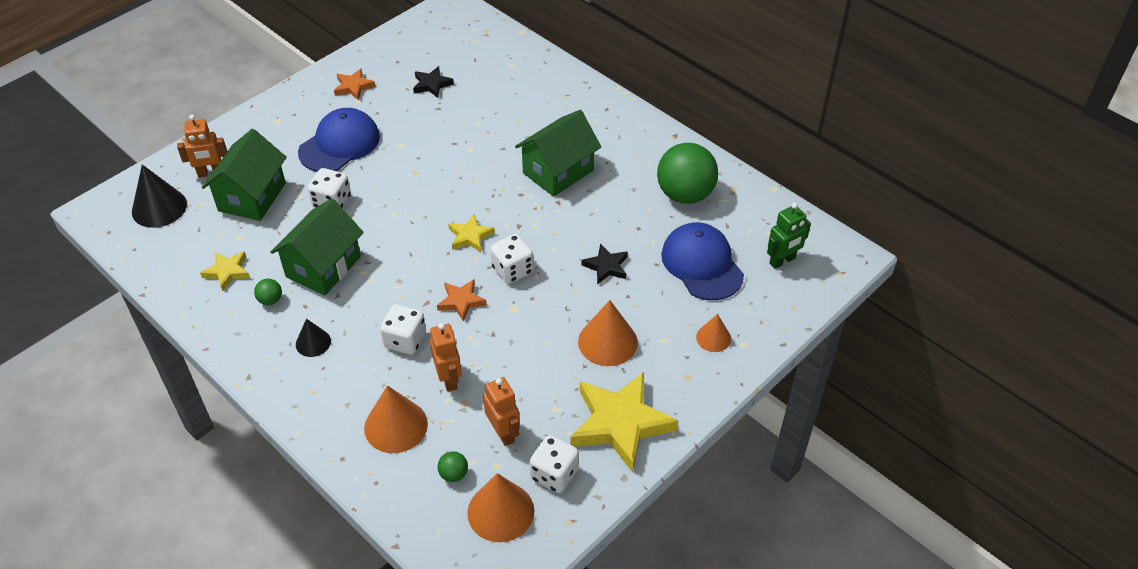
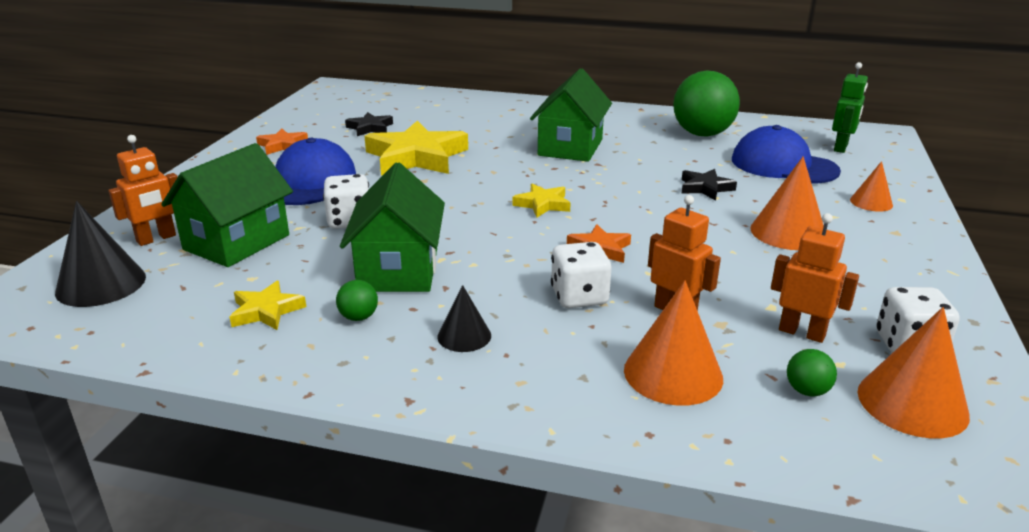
camera: 30 degrees left, 20 degrees down
green house [202,129,287,221] -> green house turned 45 degrees clockwise [161,143,293,267]
white dice [490,234,534,284] -> none
yellow star [571,372,679,472] -> yellow star moved to [365,121,468,176]

